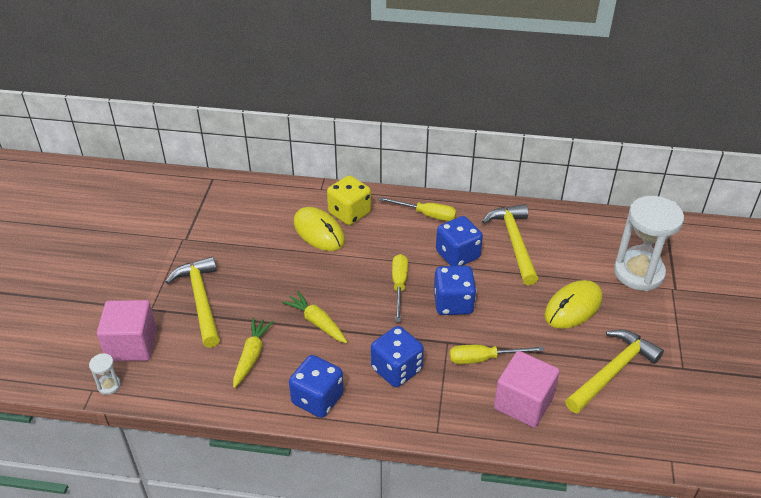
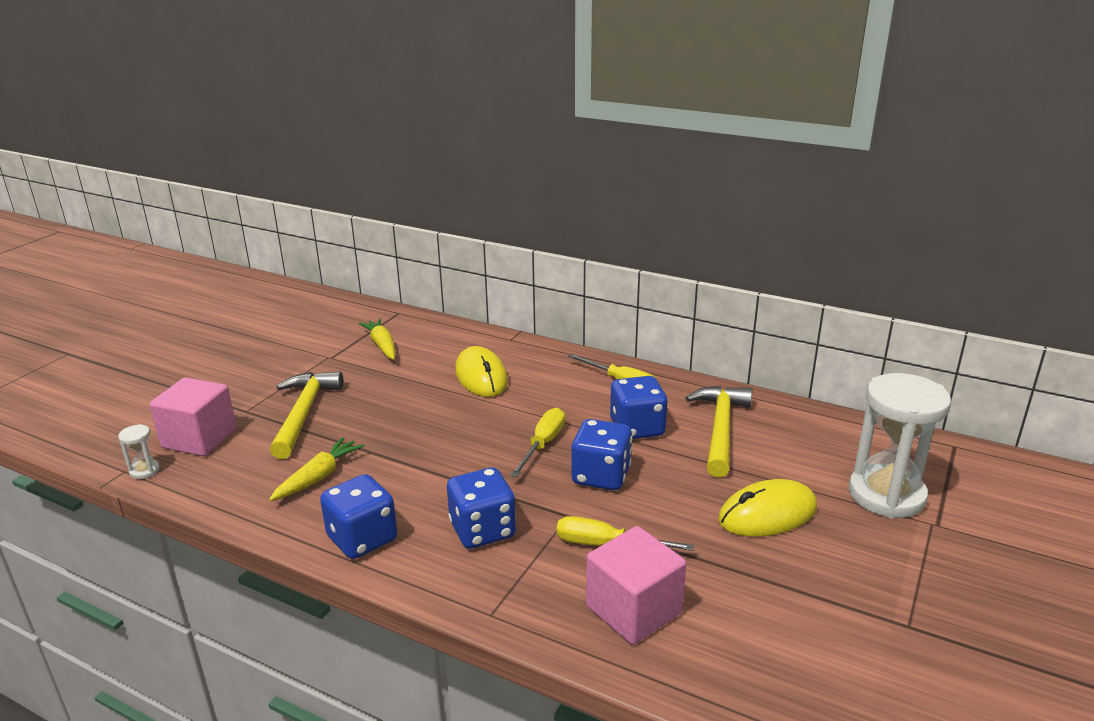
camera: 20 degrees right, 15 degrees down
yellow carrot [282,291,347,343] -> yellow carrot moved to [358,318,396,360]
yellow dice [327,175,371,225] -> none
yellow hammer [565,330,664,414] -> none

